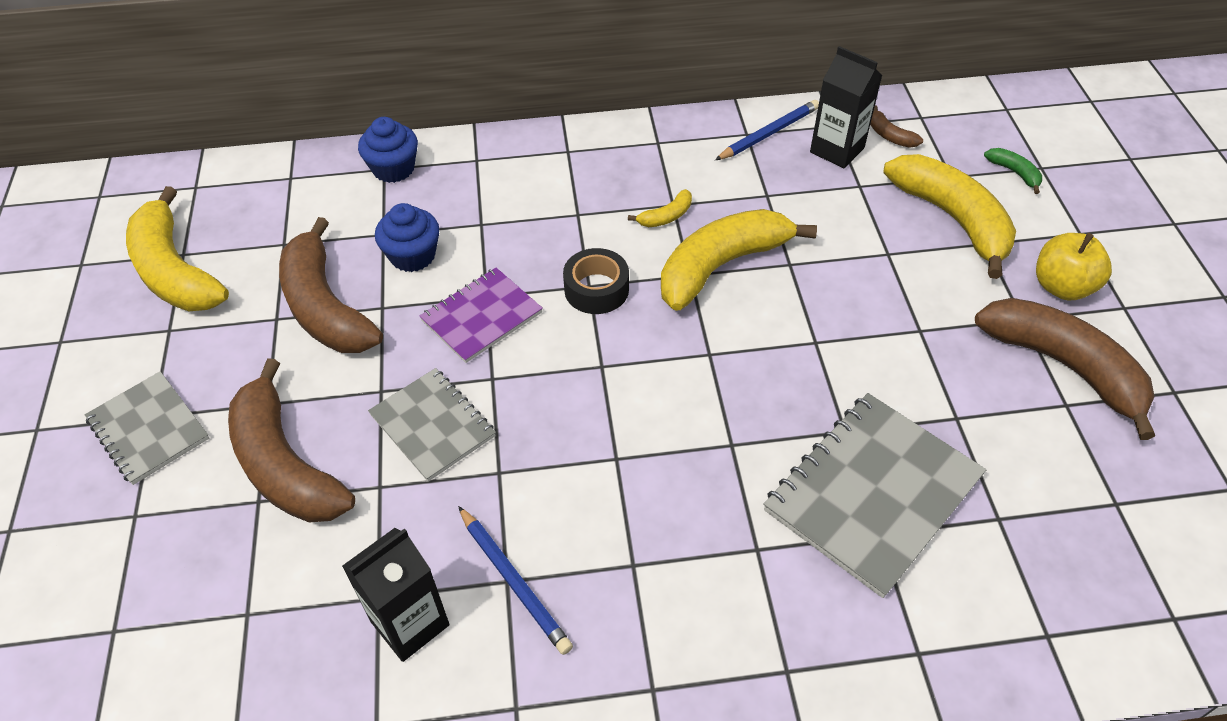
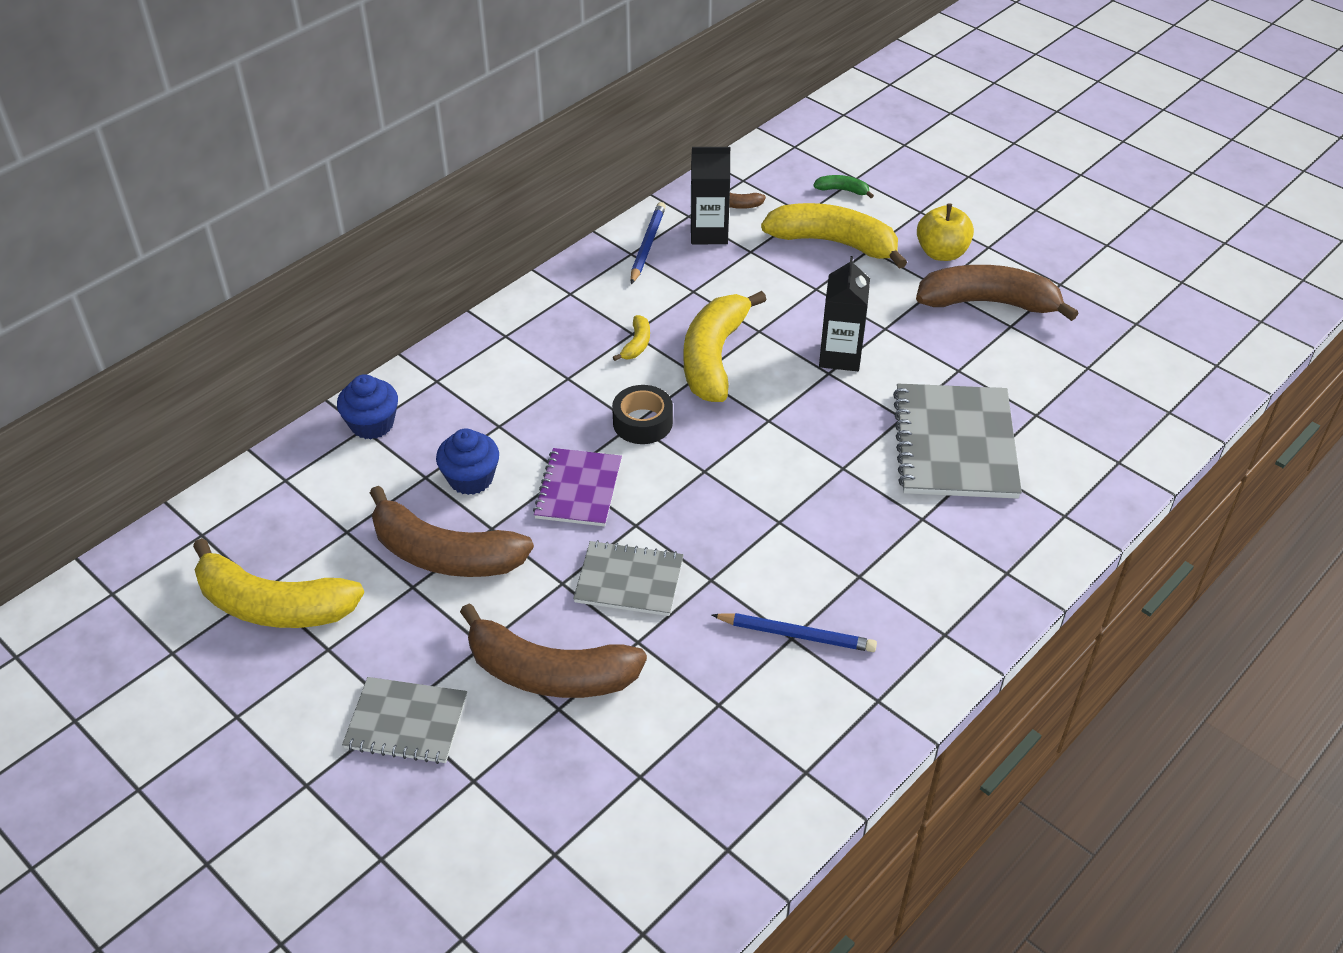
camera: 40 degrees left, 5 degrees down
black carton [342,528,450,662] -> black carton moved to [819,256,870,371]

